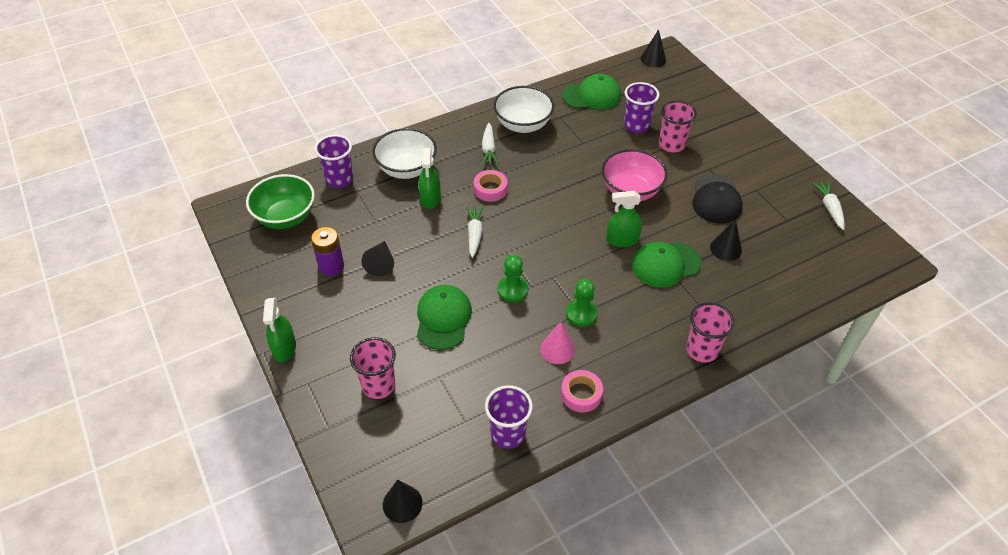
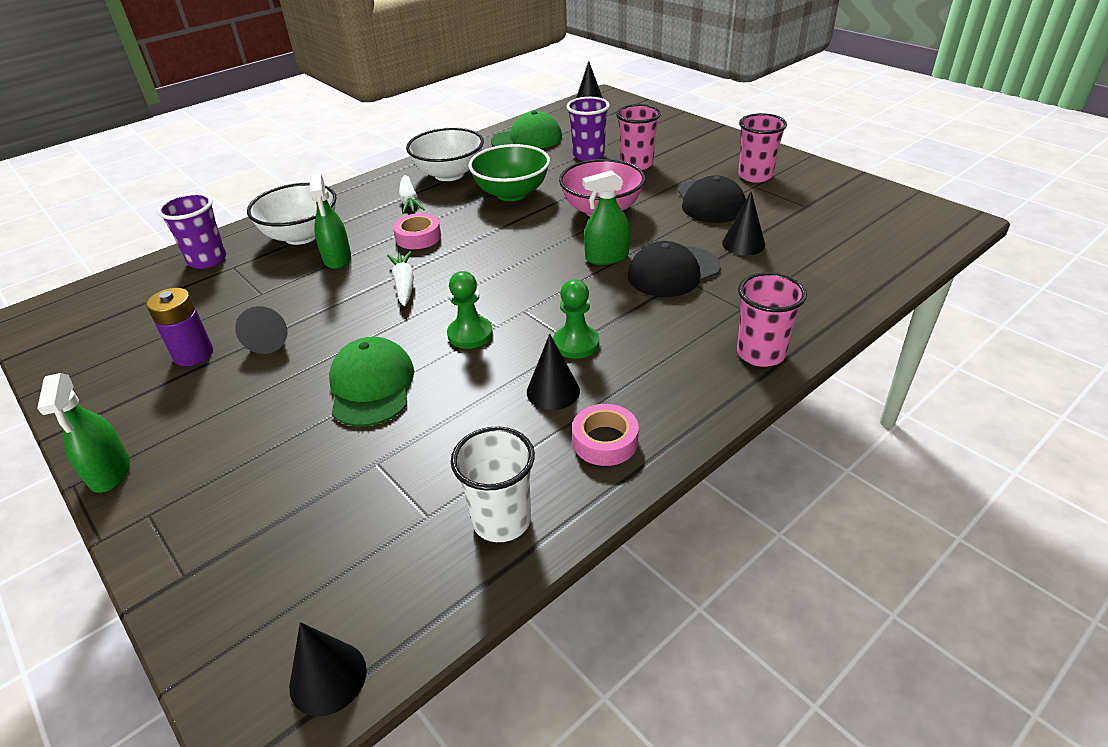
camera: 10 degrees left, 10 degrees down
green bowl [246,174,315,229] -> green bowl moved to [469,144,550,201]
pink cup [350,337,396,399] -> pink cup moved to [738,113,787,183]
purple cup [485,385,533,449] -> white cup [451,427,535,542]
pink cone [540,321,575,364] -> black cone [527,334,580,410]
green cap [632,242,702,288] -> black cap [628,241,721,297]
white carrot [812,181,845,230] -> none

